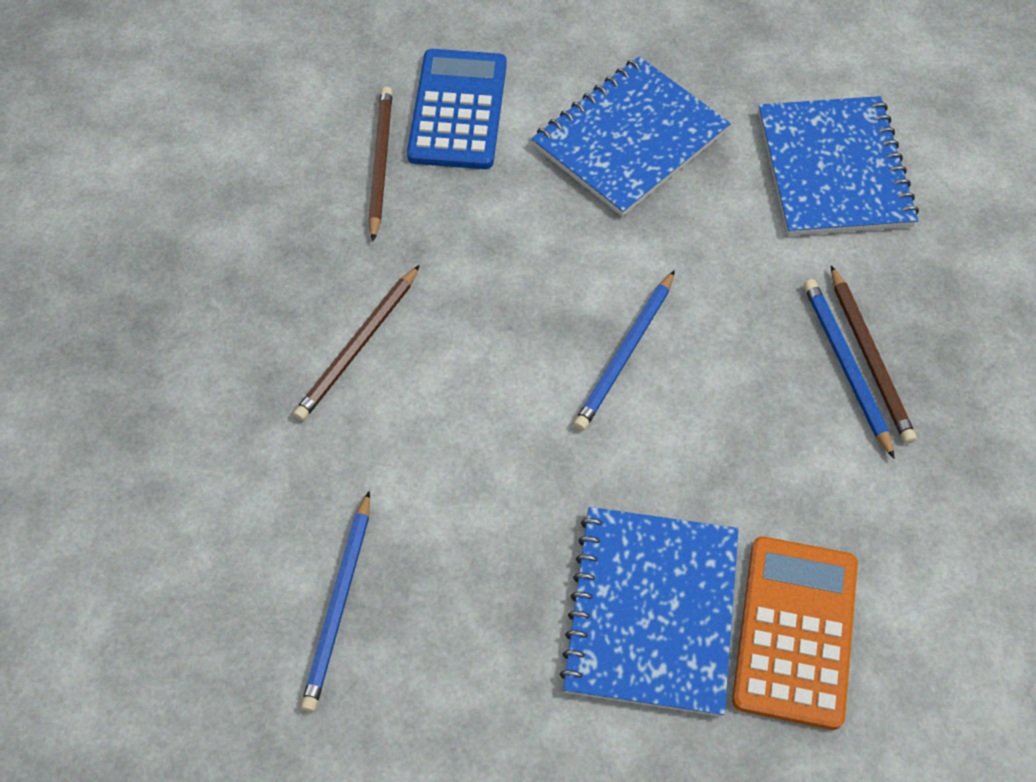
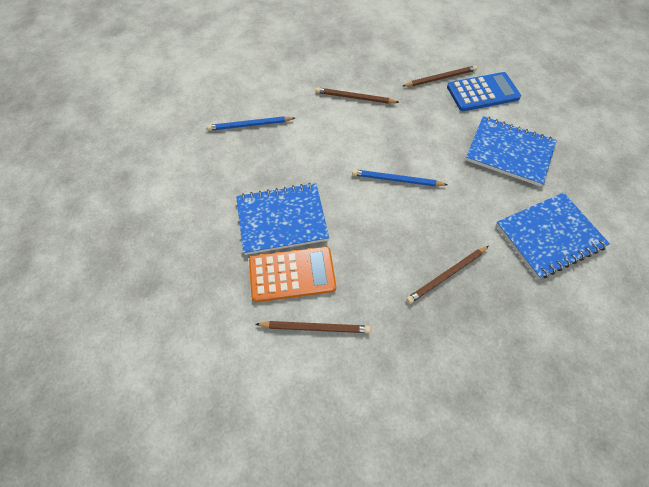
camera: 70 degrees right, 0 degrees up
blue pencil [804,279,895,459] -> none
none -> brown pencil [256,321,371,333]

